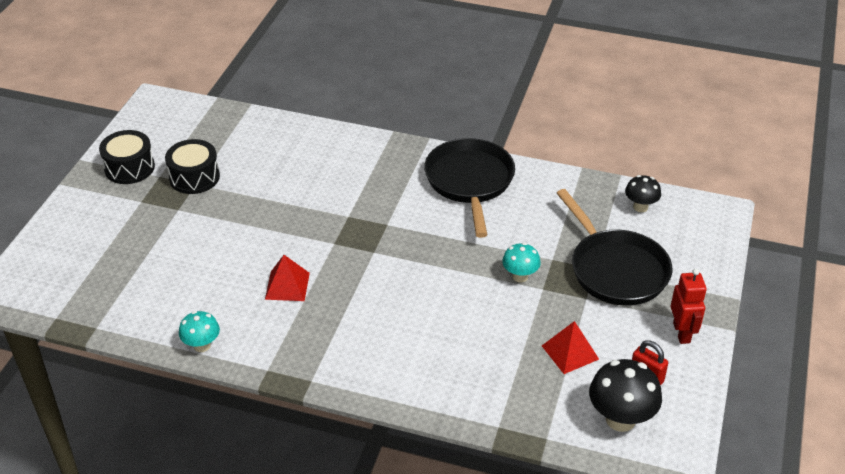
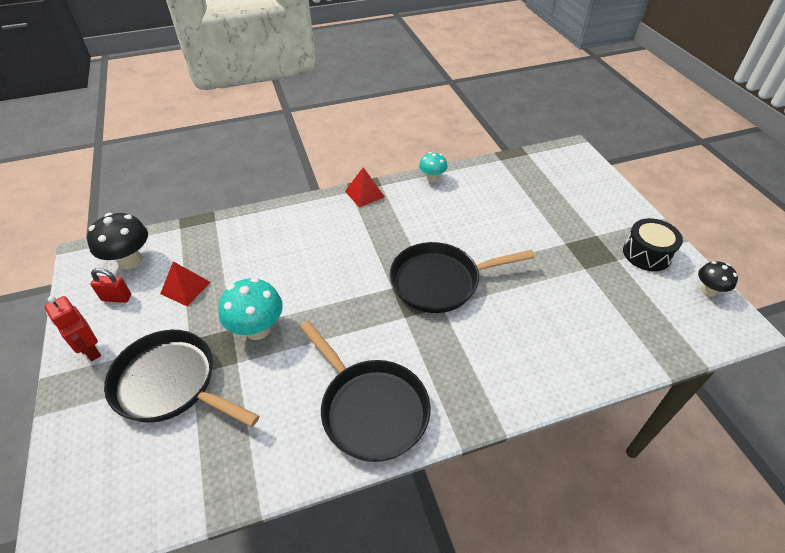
camera: 145 degrees right, 5 degrees up
black drum [165,139,220,194] -> none
red pyramid [265,255,310,301] -> red pyramid moved to [345,167,385,208]
turquoise mushroom [502,243,541,282] -> turquoise mushroom [218,278,283,340], size x1.66
black mushroom [625,175,661,212] -> black mushroom moved to [698,261,738,296]
none -> black pan [389,242,535,313]

